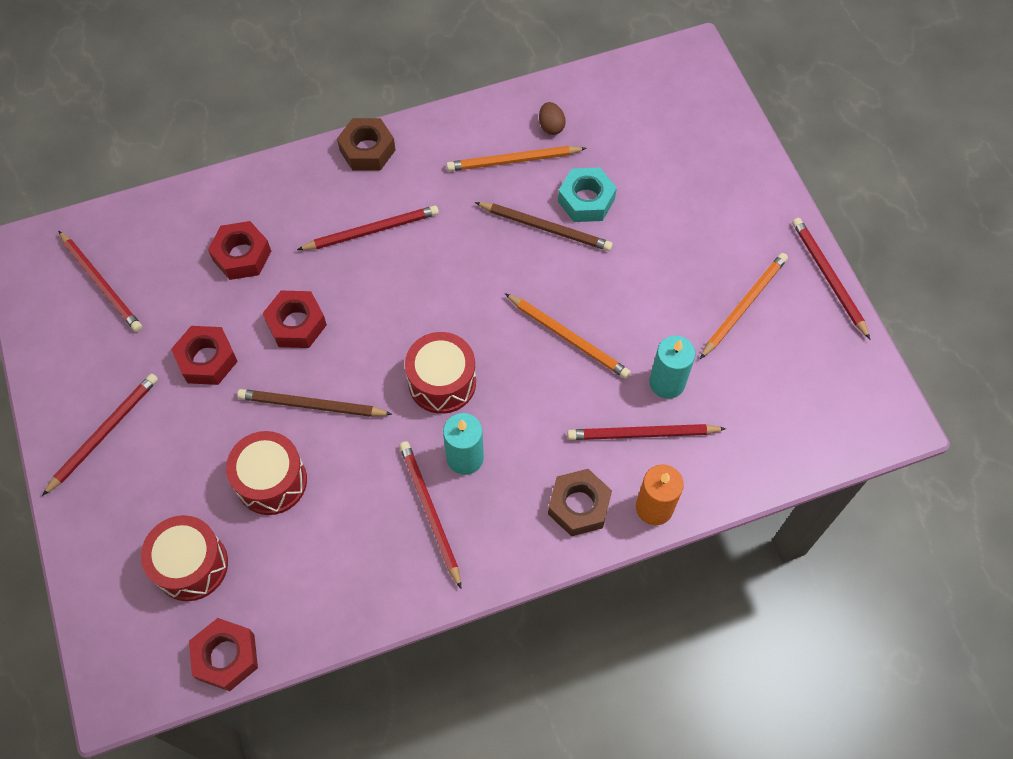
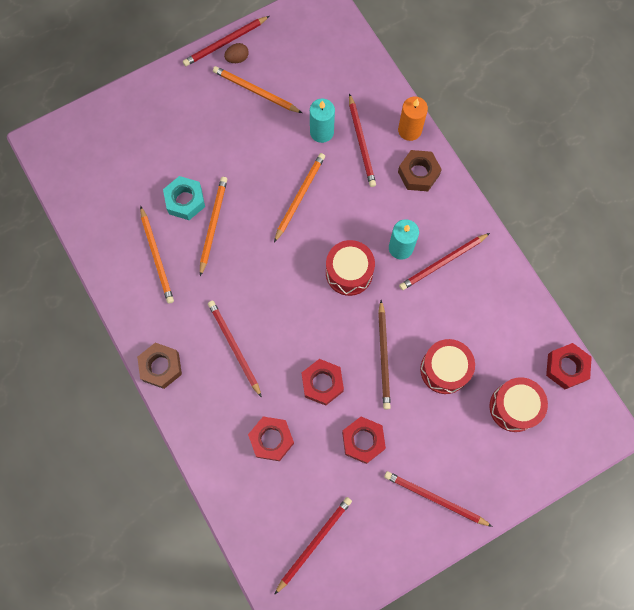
camera: 100 degrees left, 10 degrees up
brown pencil [475,202,613,251] -> orange pencil [200,177,227,276]
brown egg [539,102,566,135] -> brown egg moved to [224,43,249,63]

